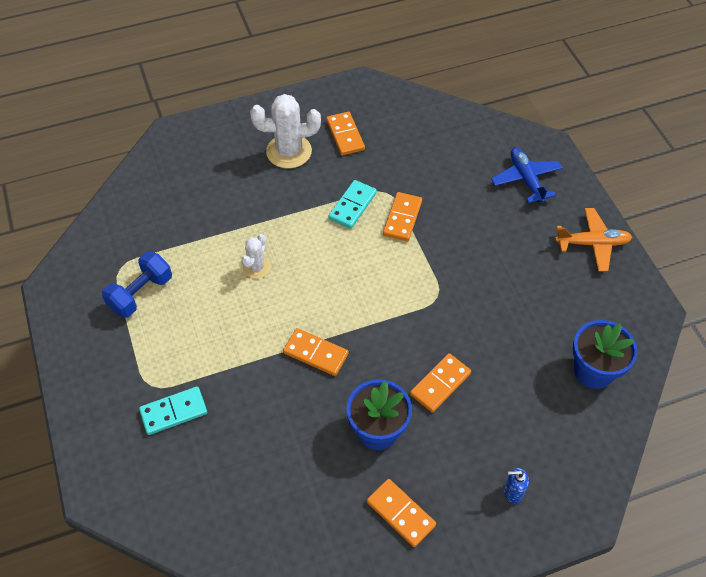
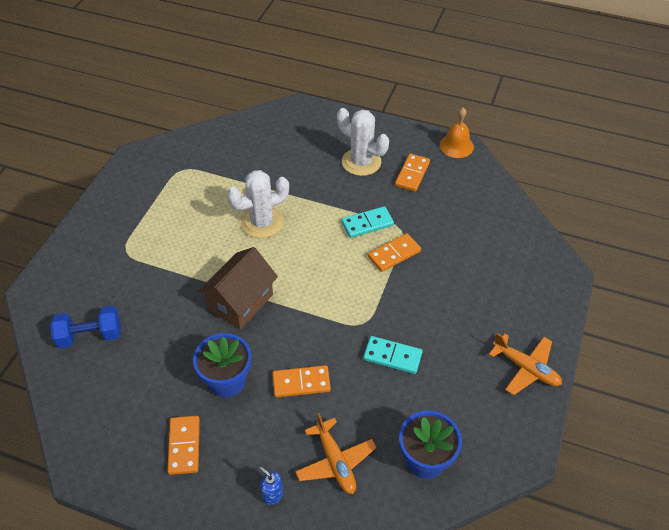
camera: 40 degrees right, 5 degrees down
blue dumbbell [102,252,172,318] -> blue dumbbell moved to [50,306,121,349]
turquoise domino [139,386,207,435] -> turquoise domino moved to [363,336,423,374]
white cactus [242,234,271,279] -> white cactus [227,170,289,238], size x1.78
orange domino [283,328,349,376] -> brown house [198,247,278,330]
blue plane [491,147,563,203] -> none
none -> orange plane [295,413,377,494]
none -> orange bell [440,107,474,158]

